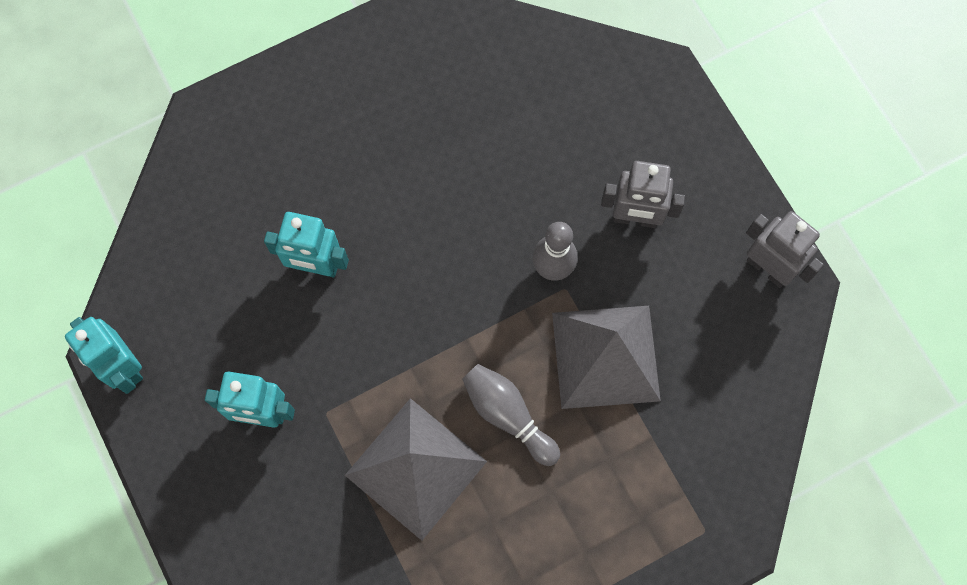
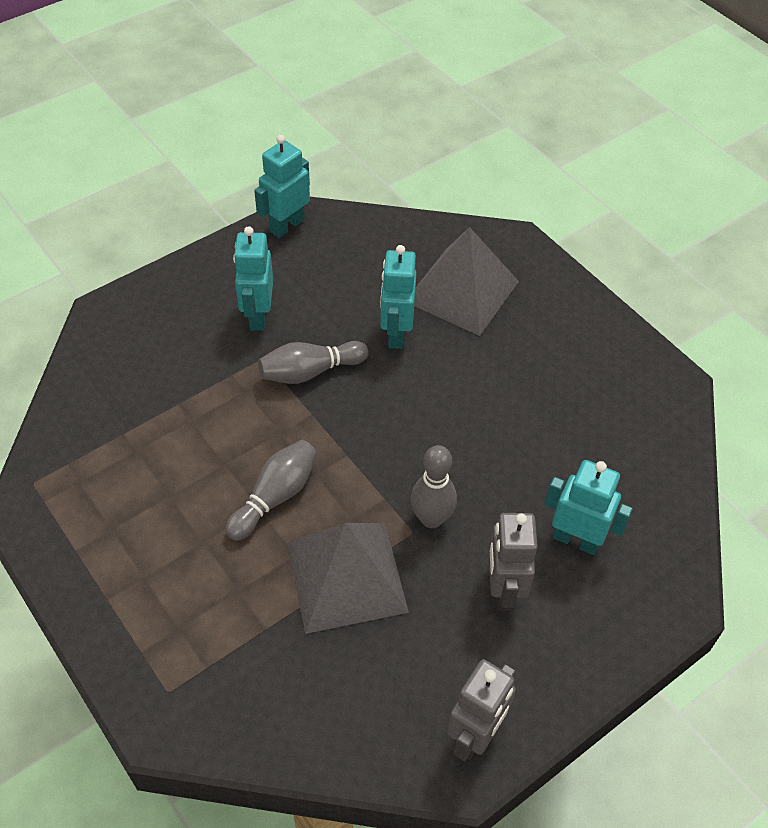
camera: 80 degrees right, 20 degrees down
grey pyramid [345,398,487,541] -> grey pyramid moved to [414,227,519,336]
none -> grey bowling pin [258,341,368,384]
none -> turquoise robot [545,460,633,555]

